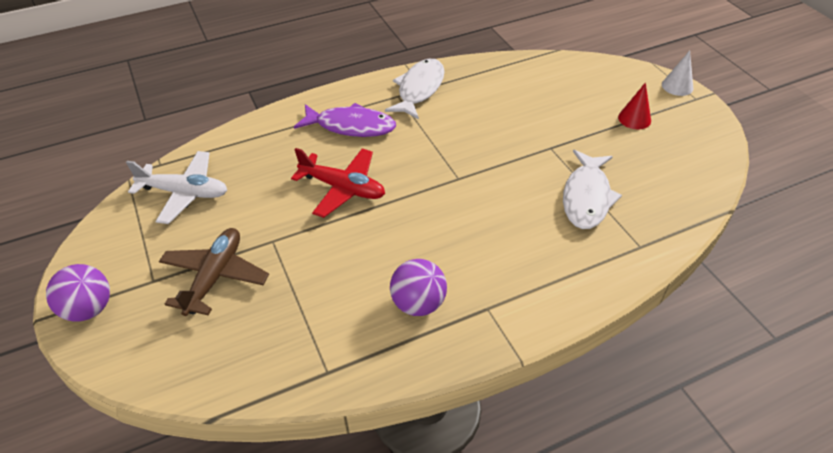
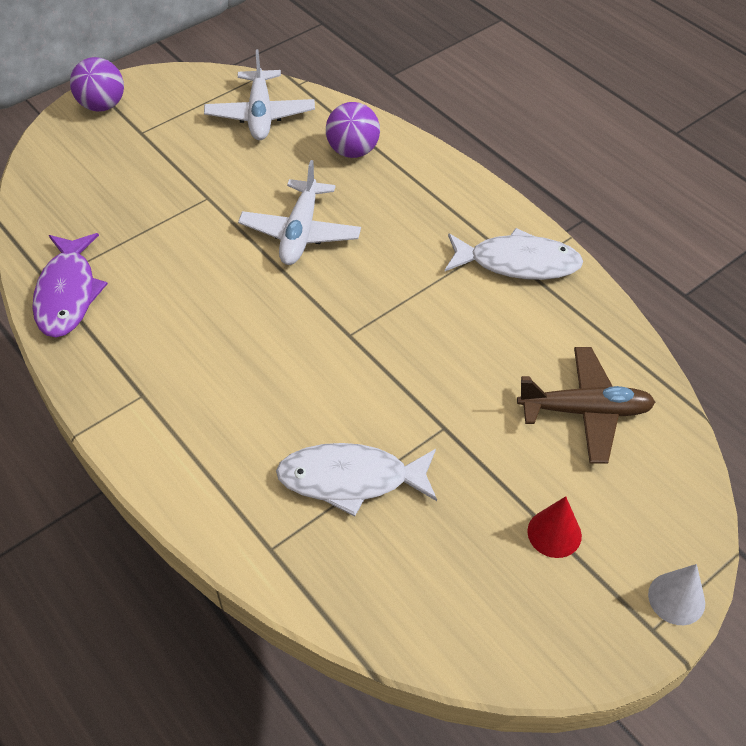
camera: 75 degrees right, 5 degrees up
brown plane [159,228,269,316] -> brown plane moved to [517,347,655,464]
red plane [291,148,385,218] -> white plane [238,160,361,265]
purple fish [294,103,396,137] -> purple fish moved to [32,233,108,337]
purple ball [390,259,447,316] -> purple ball moved to [326,102,380,158]

